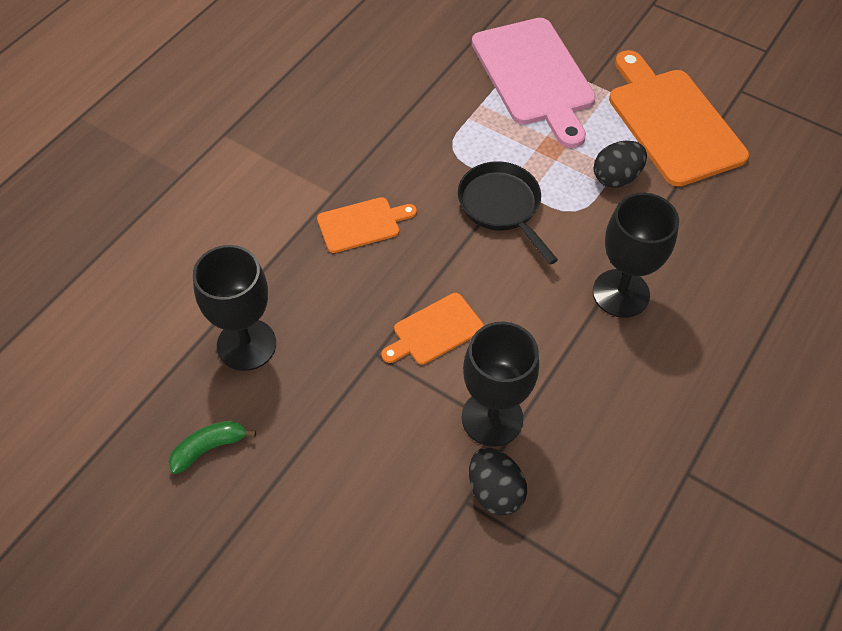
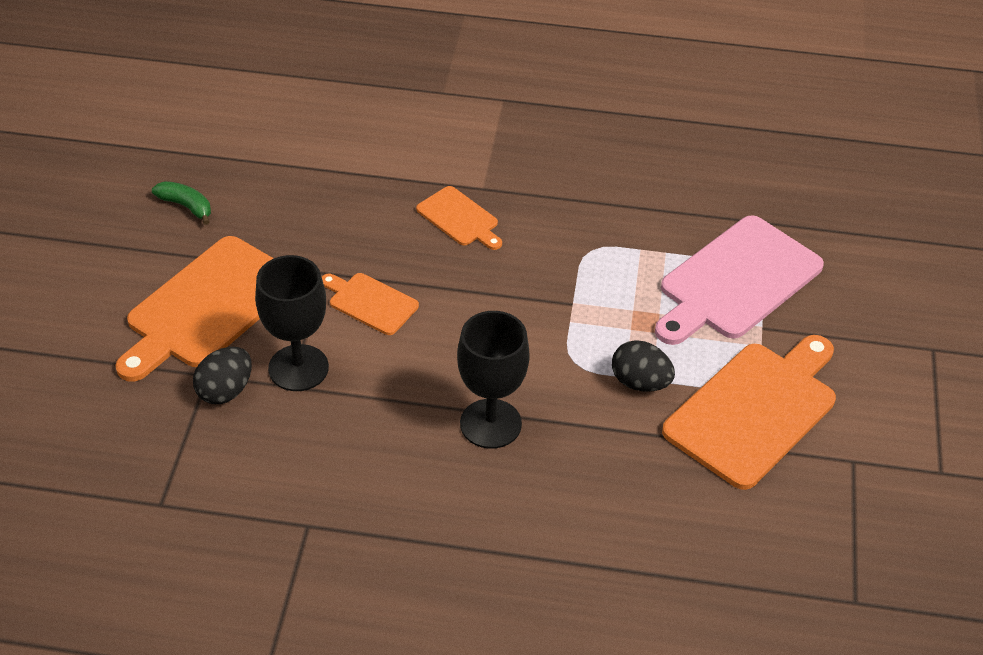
camera: 65 degrees right, 10 degrees down
black goblet [193,245,276,371] -> none
black pan [458,161,558,265] -> none
none -> orange cutting board [115,236,274,382]

